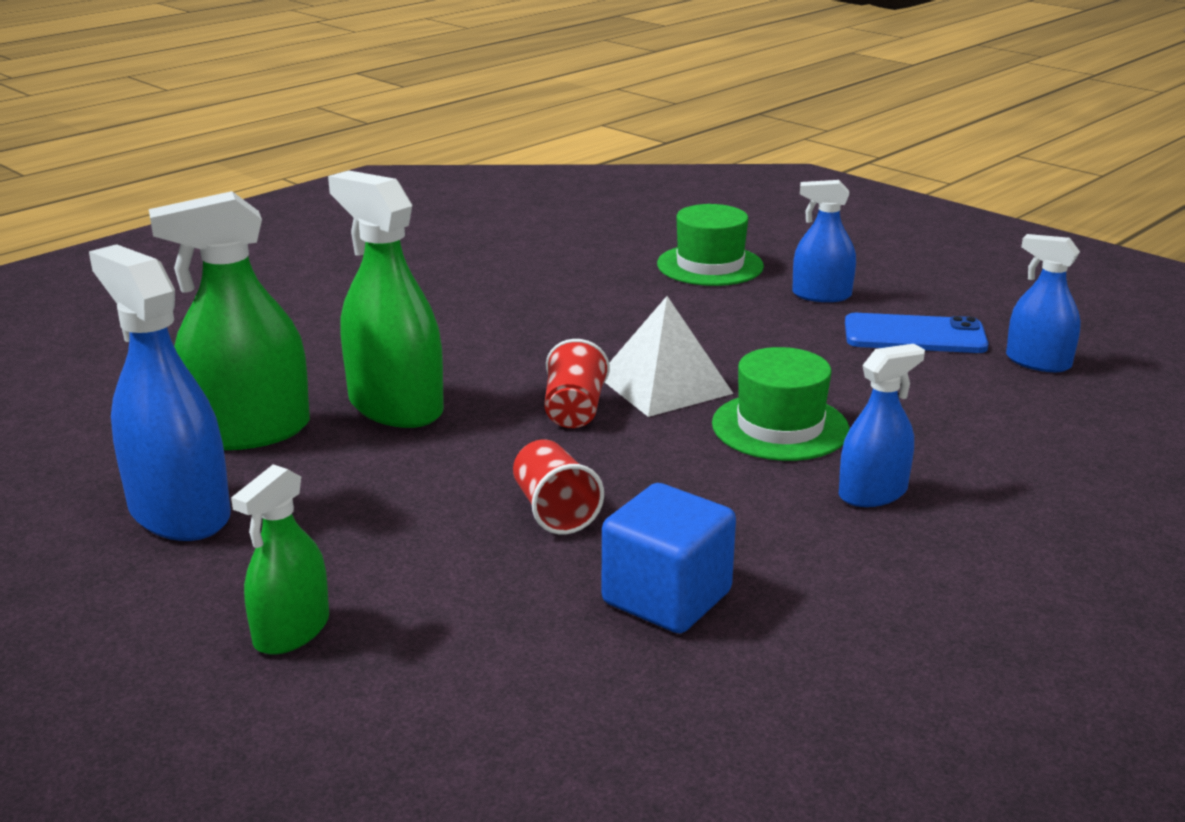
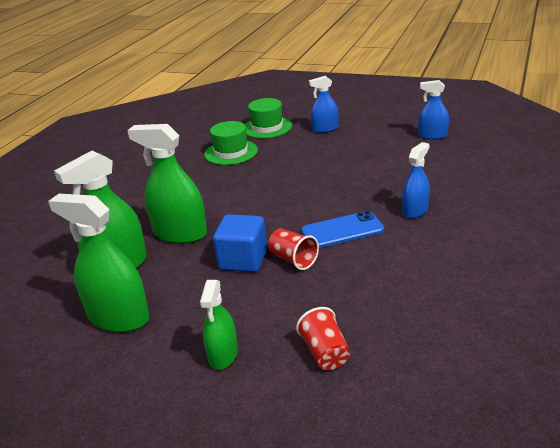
camera: 20 degrees left, 5 degrees up
blue spray bottle [89,244,231,541] -> green spray bottle [48,194,149,332]
red cup [544,339,610,428] -> red cup moved to [296,307,350,370]
blue cube [602,483,736,633] -> blue cube moved to [213,214,267,272]
white pyramid [605,296,733,417] -> none
green hat [712,347,850,461] -> green hat moved to [204,121,258,165]
blue phone [845,313,989,353] -> blue phone moved to [301,211,384,248]

